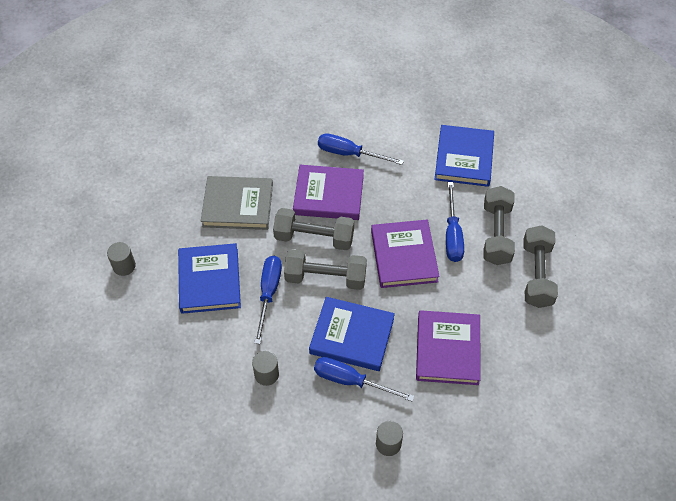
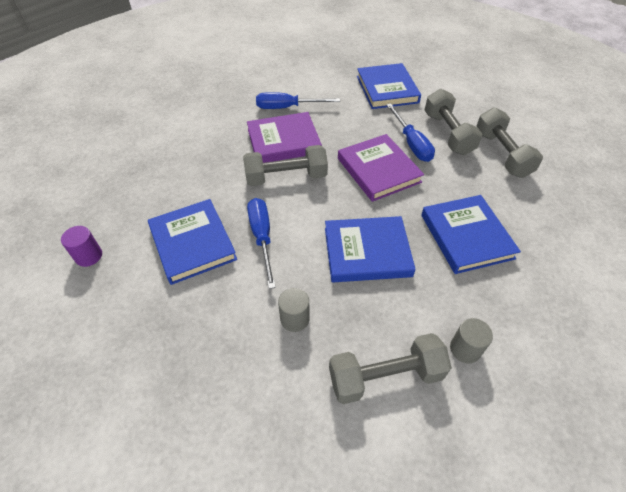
camera: 20 degrees left, 5 degrees down
grey cylinder [107,242,136,276] -> purple cylinder [61,226,102,267]
grey book [201,176,273,230] -> none
grey dumbbell [284,249,367,290] -> grey dumbbell moved to [329,333,452,404]
blue screwdriver [314,357,414,402] -> none
purple book [416,310,481,385] -> blue book [421,195,521,274]

